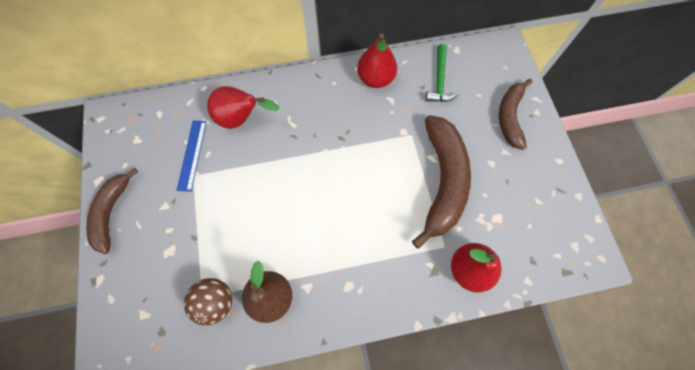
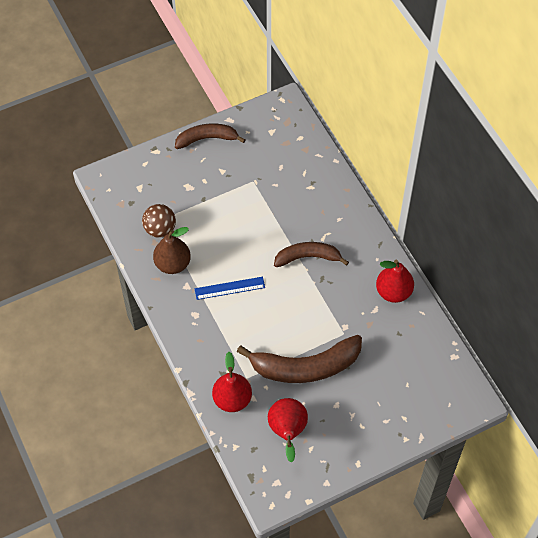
camera: 75 degrees right, 10 degrees down
blue ruler [177,120,207,192] -> blue ruler moved to [195,277,265,300]
red pear [207,86,280,129] -> red pear moved to [268,398,308,463]
green hammer [425,44,458,102] -> none
brown banana [499,79,532,150] -> brown banana moved to [274,242,349,267]

